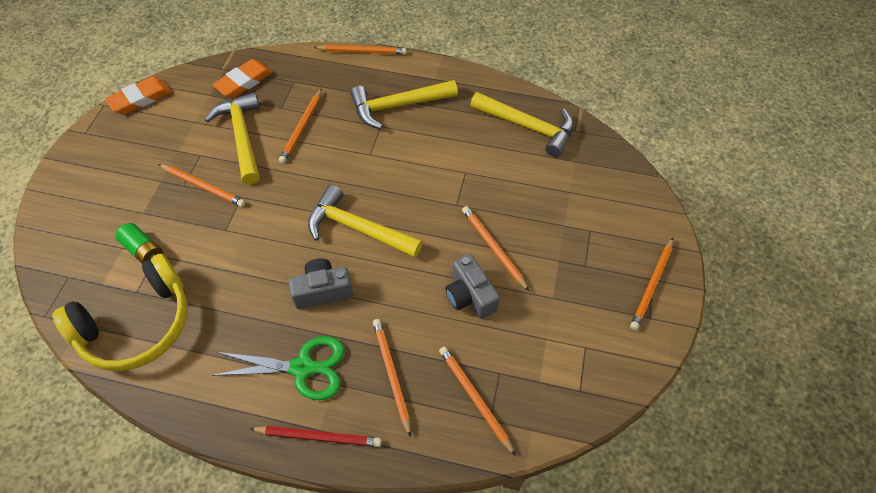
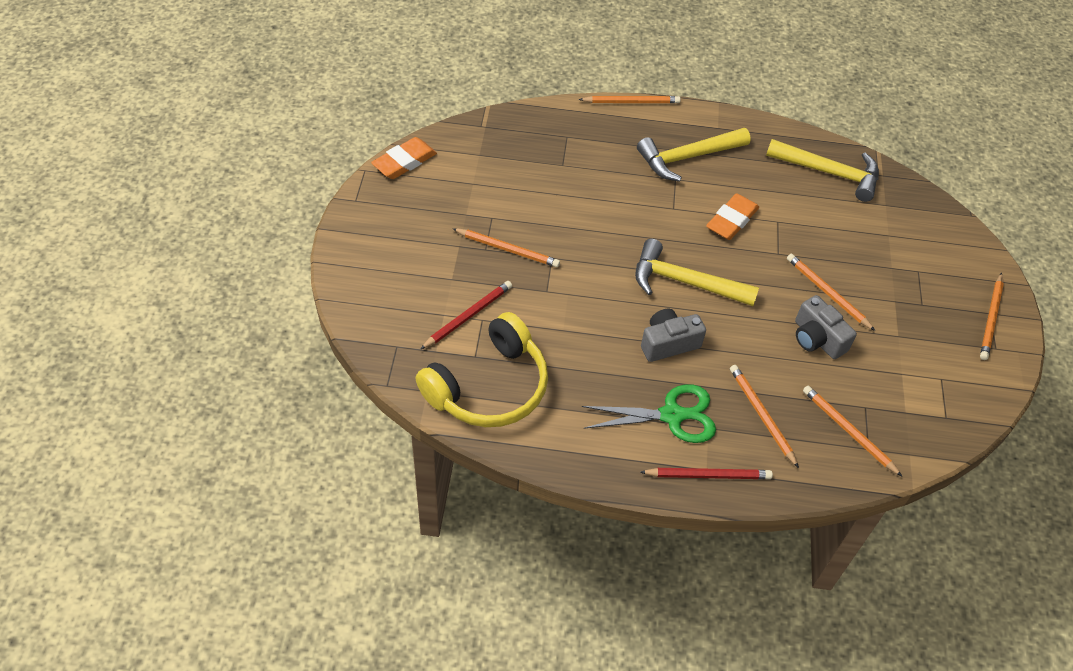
camera: 10 degrees left, 5 degrees down
green battery [115,223,163,264] -> red pencil [421,281,512,349]
yellow hammer [205,92,260,185] -> none
orange eraser [212,59,273,98] -> orange eraser moved to [706,193,759,240]
orange pencil [279,89,322,164] -> none

